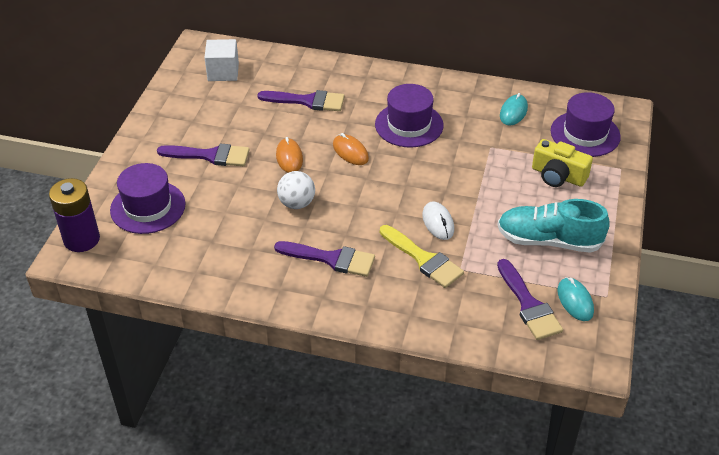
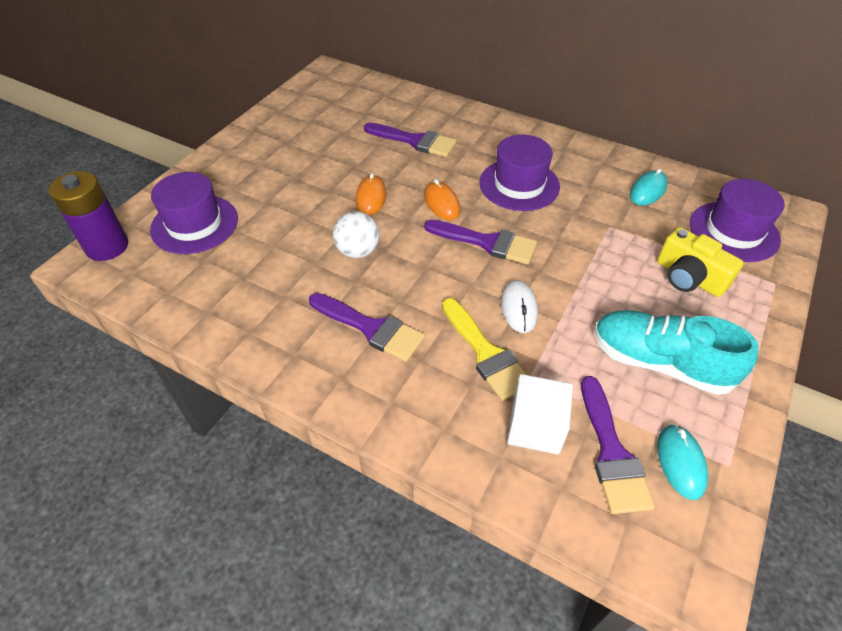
camera: 15 degrees right, 5 degrees up
purple brush [157,144,249,166] -> purple brush moved to [424,220,537,264]
white cube [204,39,239,81] -> white cube moved to [507,374,573,455]

